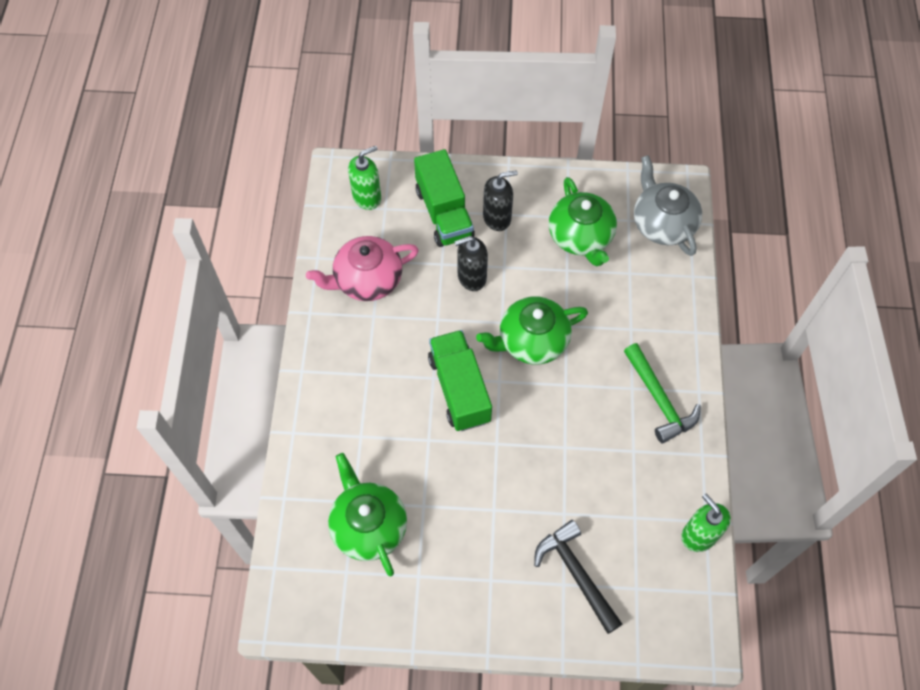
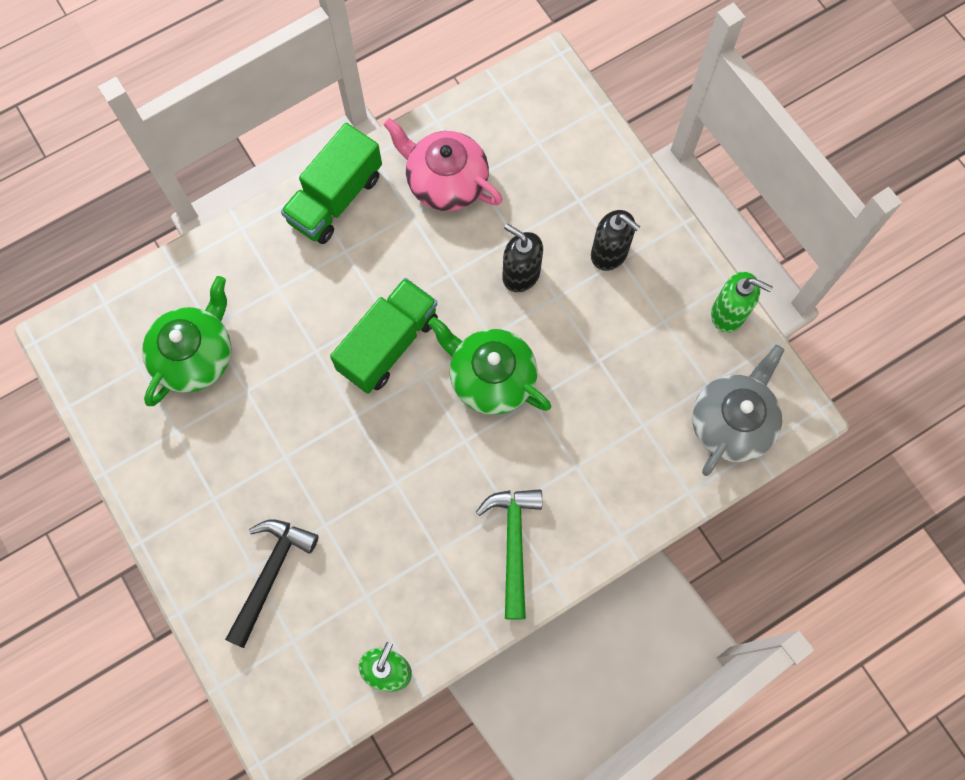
camera: 55 degrees right, 10 degrees up
green soap dispenser [348,146,381,210] -> green soap dispenser moved to [711,272,773,333]
green truck [414,149,475,247] -> green truck moved to [281,123,382,244]
green teapot [549,177,617,266] -> none
green hammer [624,343,701,443] -> green hammer turned 150 degrees clockwise [476,489,542,620]

